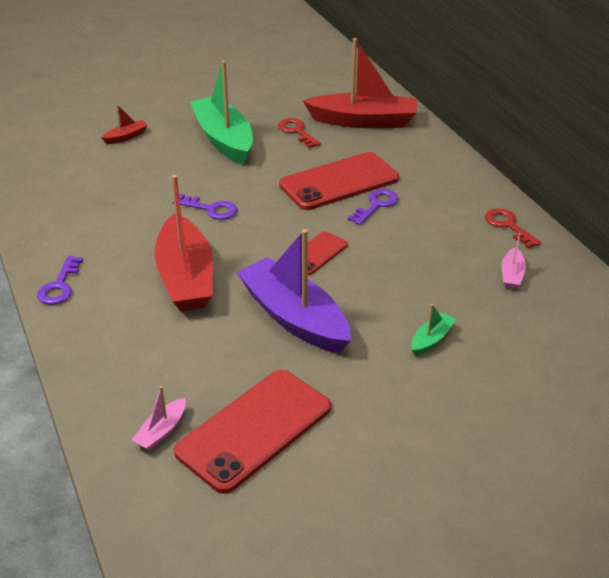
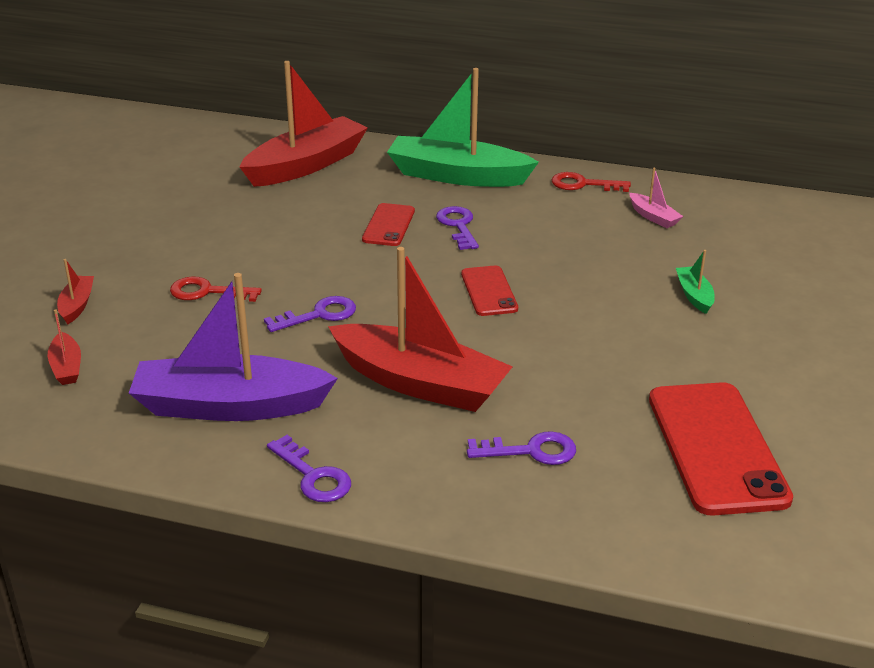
camera: 50 degrees left, 5 degrees down
pink boat [131,386,186,451] -> none
green boat [190,60,253,165] -> green boat moved to [387,68,539,187]
purple boat [236,229,351,353] -> purple boat moved to [129,273,338,421]
red key [278,118,321,148] -> red key moved to [170,276,262,302]
red phone [279,152,399,210] -> red phone [362,203,415,246], size x0.53
none -> red boat [48,309,81,385]
none -> purple key [467,431,576,465]

